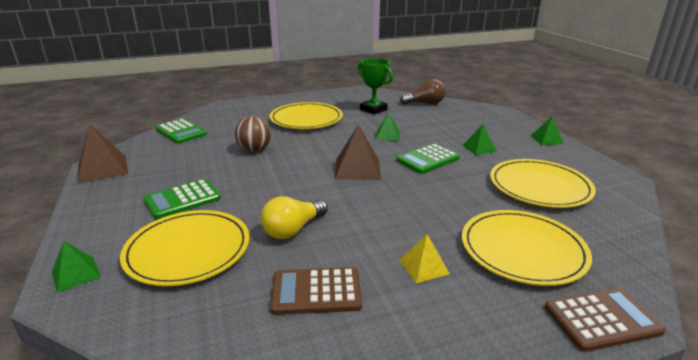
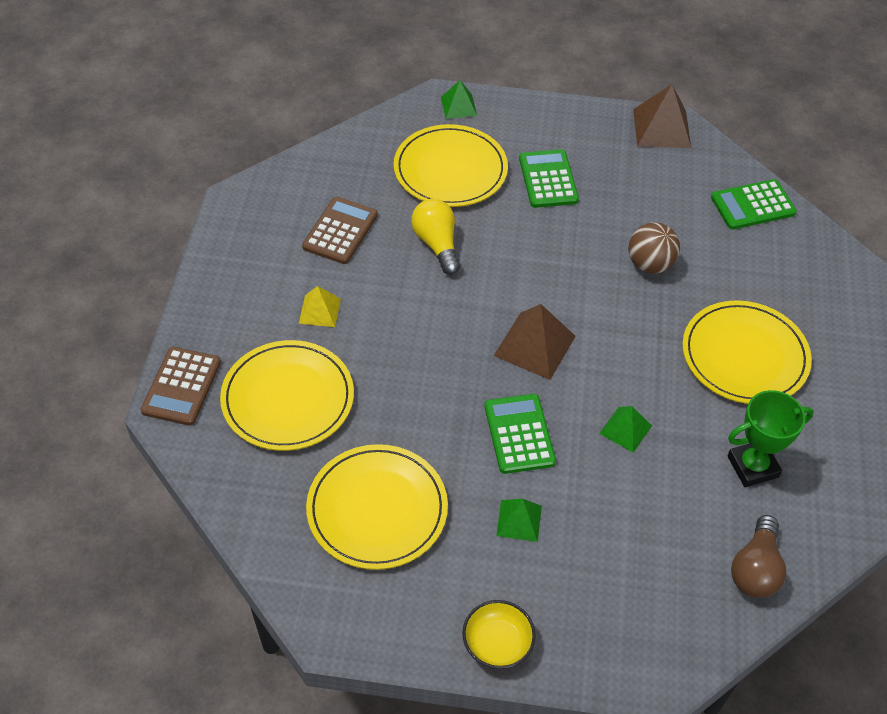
camera: 115 degrees right, 25 degrees up
green pyramid [531,117,564,145] -> yellow bowl [462,600,536,669]

